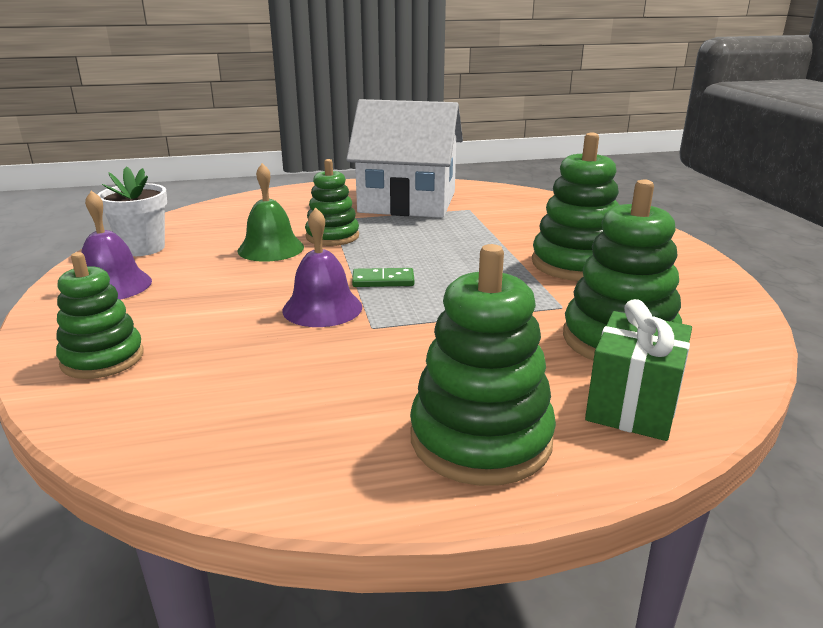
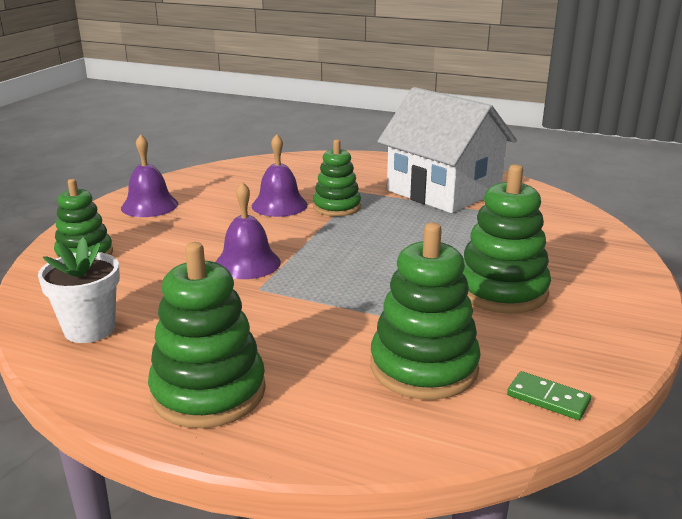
camera: 35 degrees right, 0 degrees up
white flower pot [97,166,167,256] -> white flower pot moved to [38,237,120,343]
green bell [238,163,304,262] -> purple bell [252,134,308,217]
green domino [352,268,414,287] -> green domino moved to [507,371,591,420]
green gift [585,299,692,441] -> none

